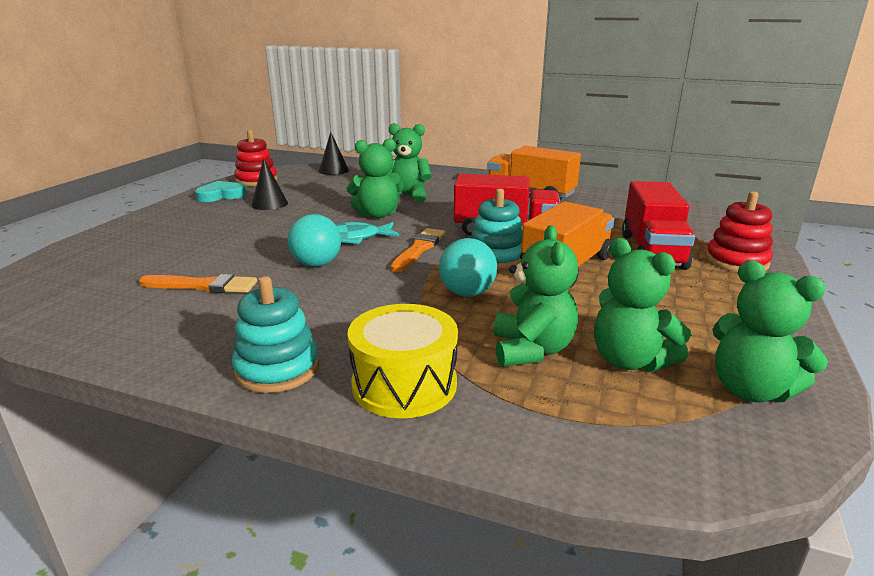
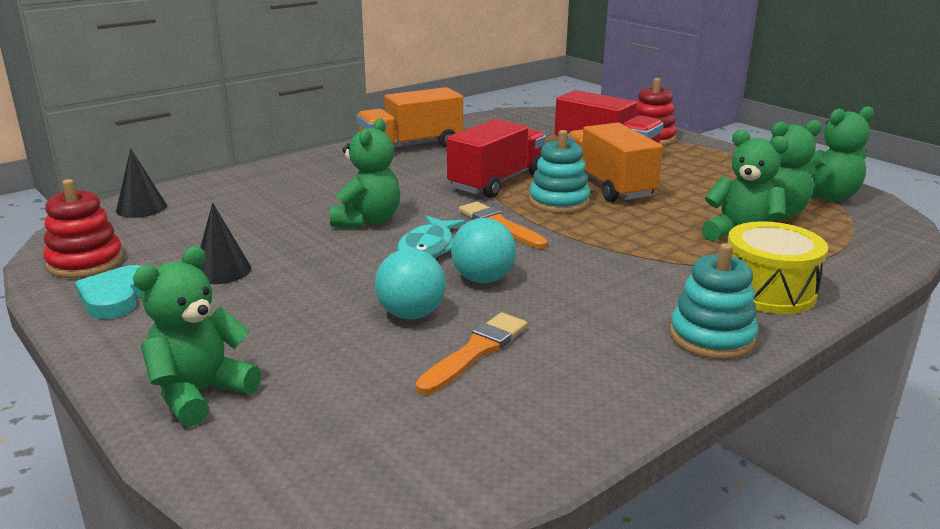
camera: 60 degrees left, 0 degrees up
green teddy bear [388,123,432,202] -> green teddy bear moved to [133,246,261,426]
turquoise ball [439,238,497,297] -> turquoise ball moved to [375,249,446,319]

